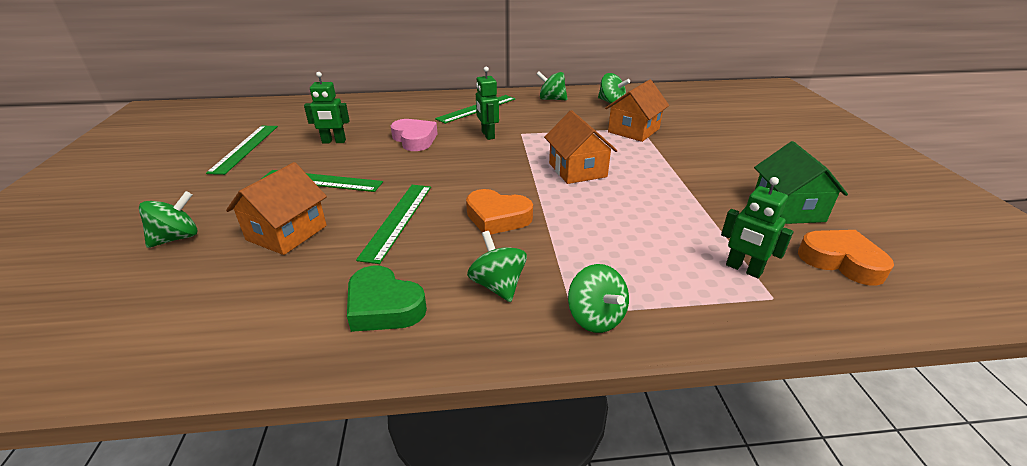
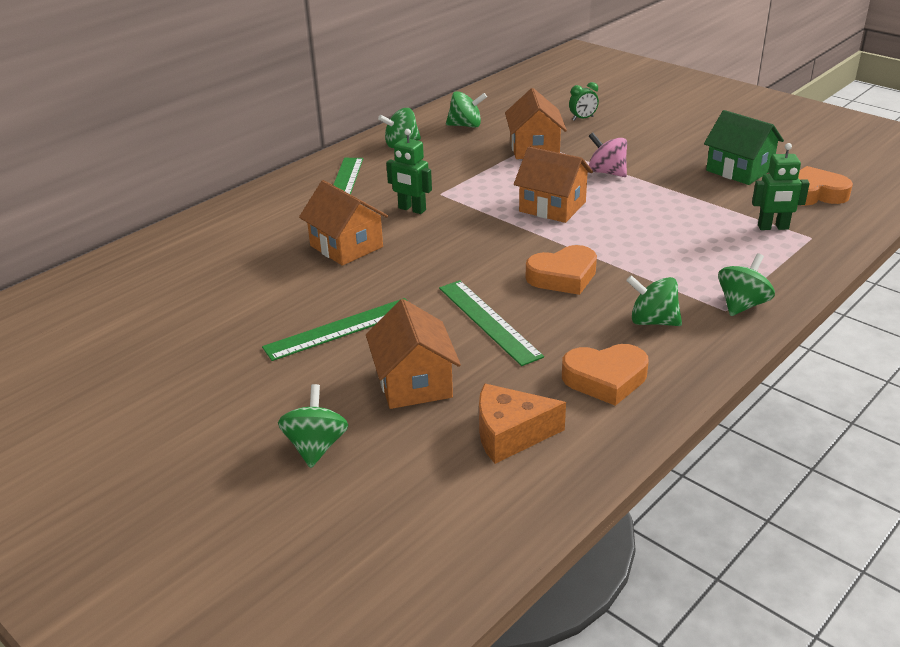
camera: 40 degrees left, 0 degrees up
green ruler [206,126,278,175] -> none
green robot [304,72,350,144] -> none
green heart [347,266,427,332] -> orange heart [562,344,649,406]
pink heart [391,119,438,151] -> orange house [299,180,388,266]
green spinning top [568,264,629,333] -> green spinning top turned 75 degrees counterclockwise [718,253,775,316]
none -> orange cheese [479,383,566,464]
none -> green clock [569,82,599,121]
none -> pink spinning top [589,133,627,177]

